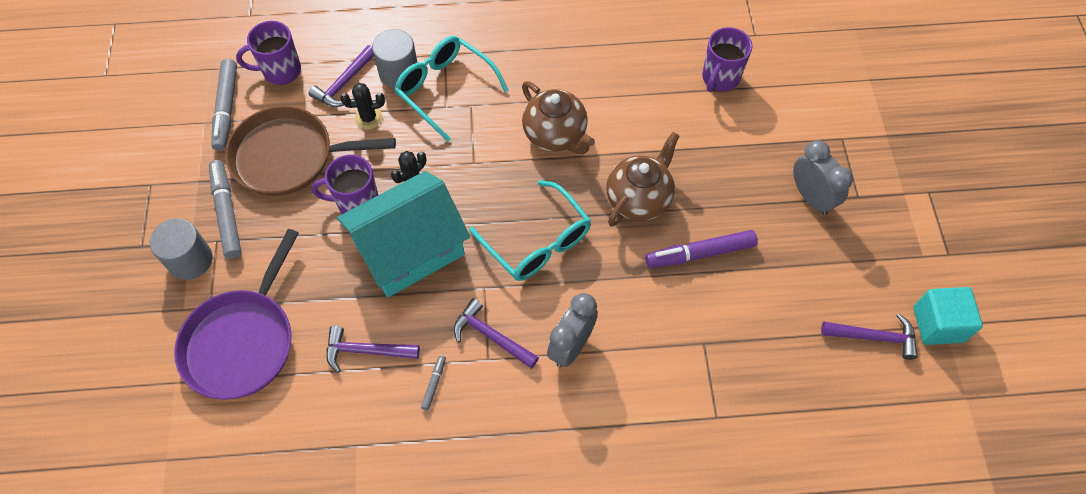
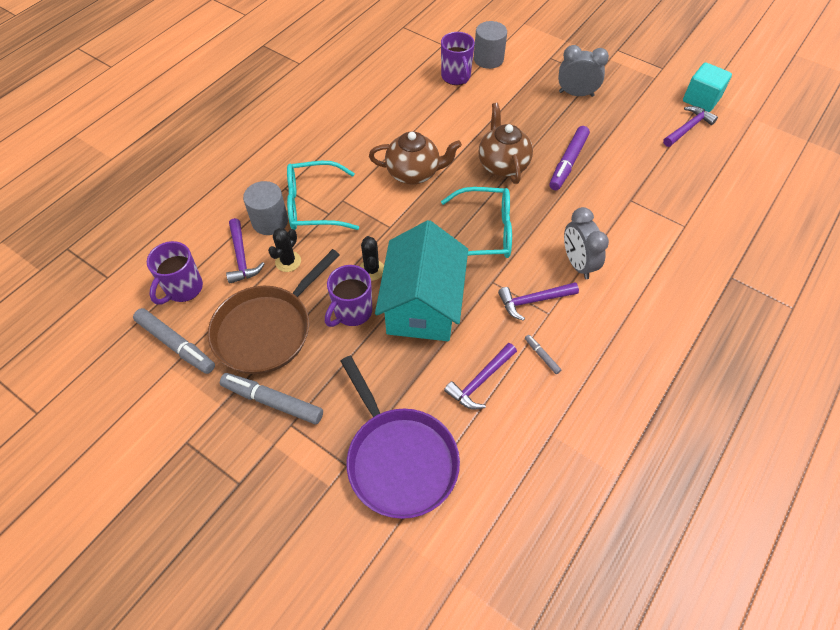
camera: 50 degrees left, 5 degrees down
grey cylinder [150,218,213,280] -> grey cylinder moved to [474,21,507,69]

